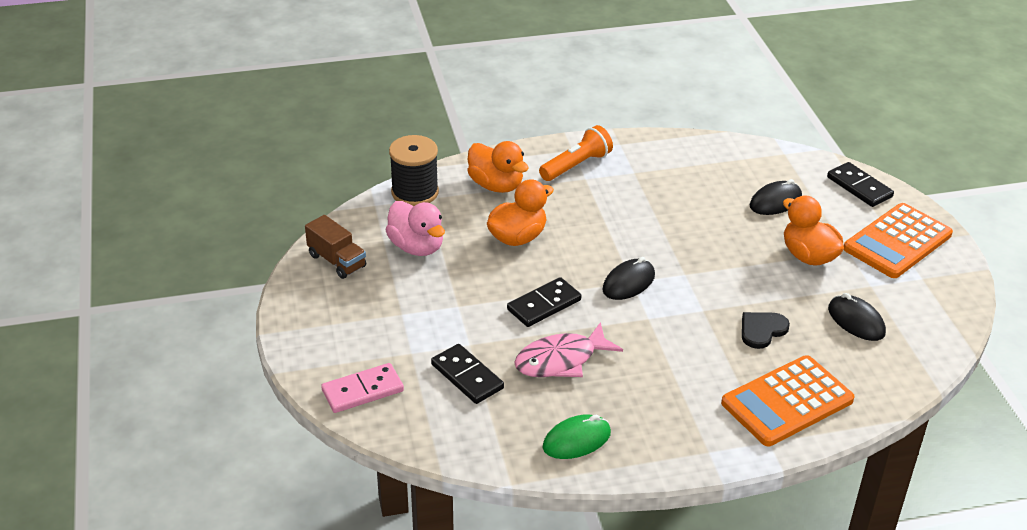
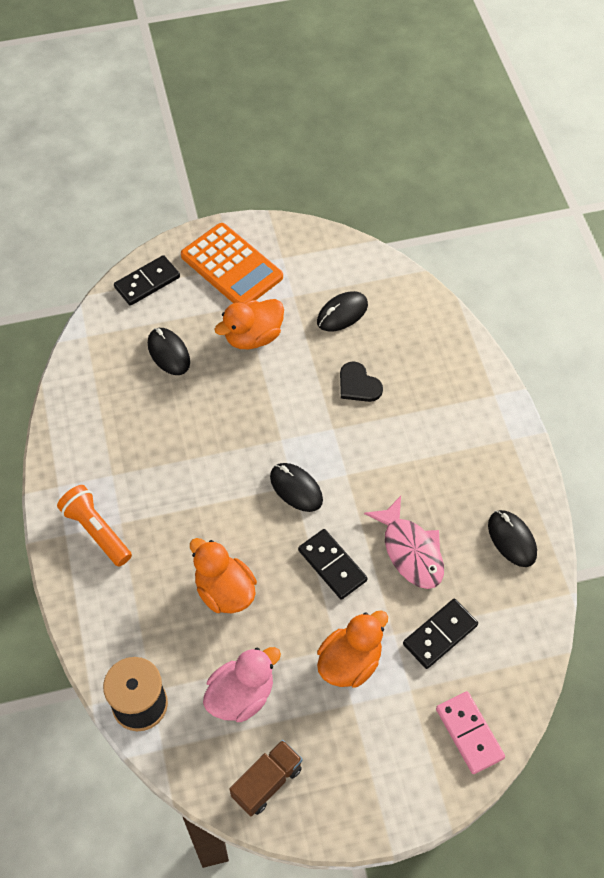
camera: 90 degrees left, 20 degrees up
orange duck [467,141,529,193] -> orange duck moved to [317,610,388,687]
green mouse [543,414,611,459] -> black mouse [488,510,537,567]
orange calculator [721,355,855,446] -> none

